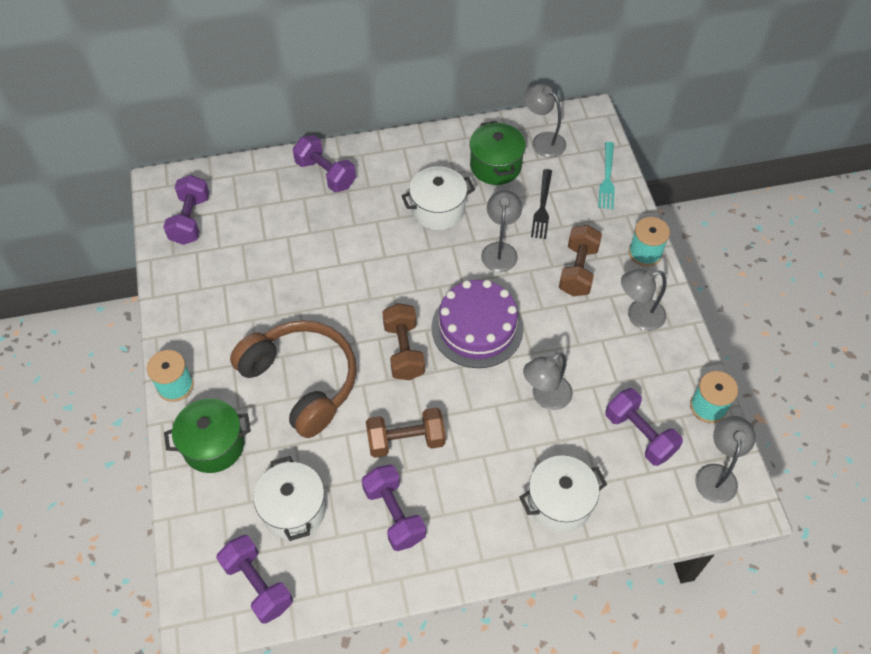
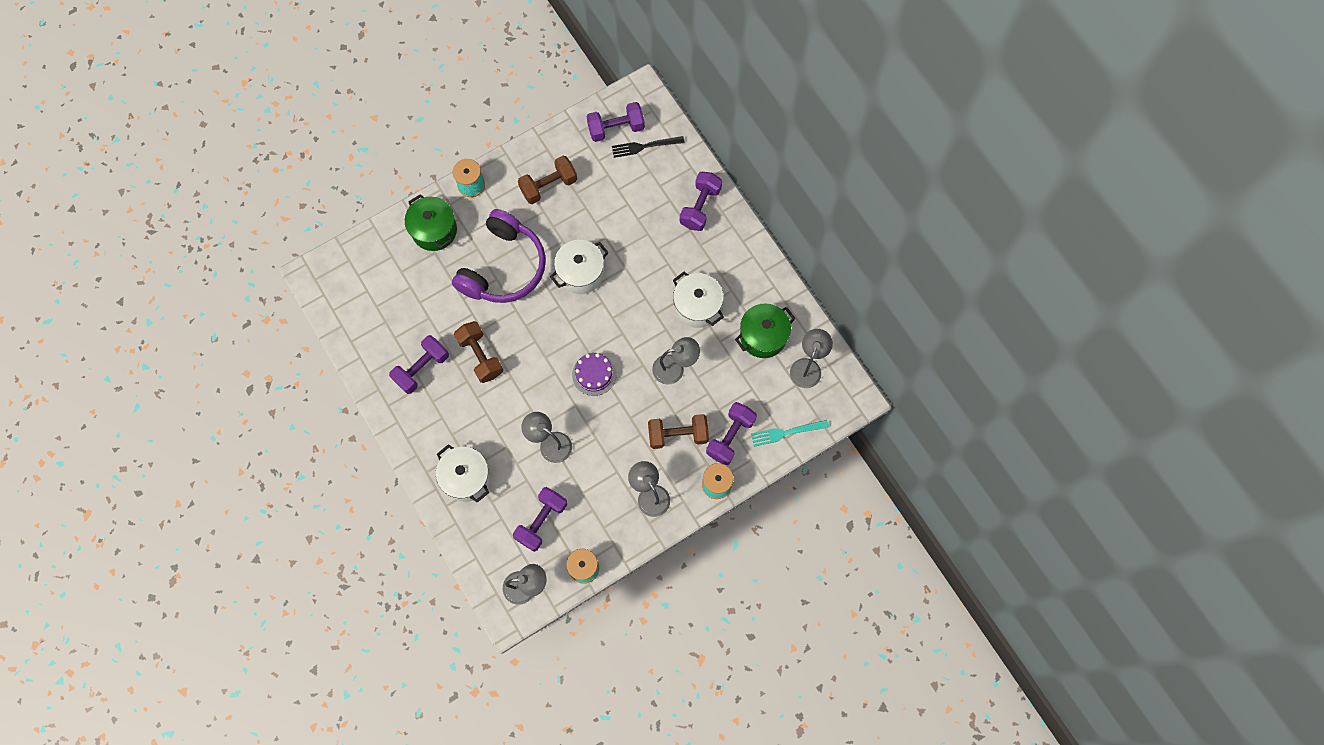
camera: 70 degrees right, 15 degrees up
purple dumbbell [216,535,293,624] -> purple dumbbell moved to [706,402,757,465]
brown headphones [230,320,357,438] -> purple headphones [452,209,546,303]
white pot [254,456,326,541] -> white pot moved to [550,240,609,294]
brown dumbbell [382,303,425,380] -> brown dumbbell moved to [518,156,577,204]
purple cake [432,280,524,368] -> purple cake [572,353,616,396], size x0.59
black fork [531,169,552,239] -> black fork moved to [612,136,685,158]

